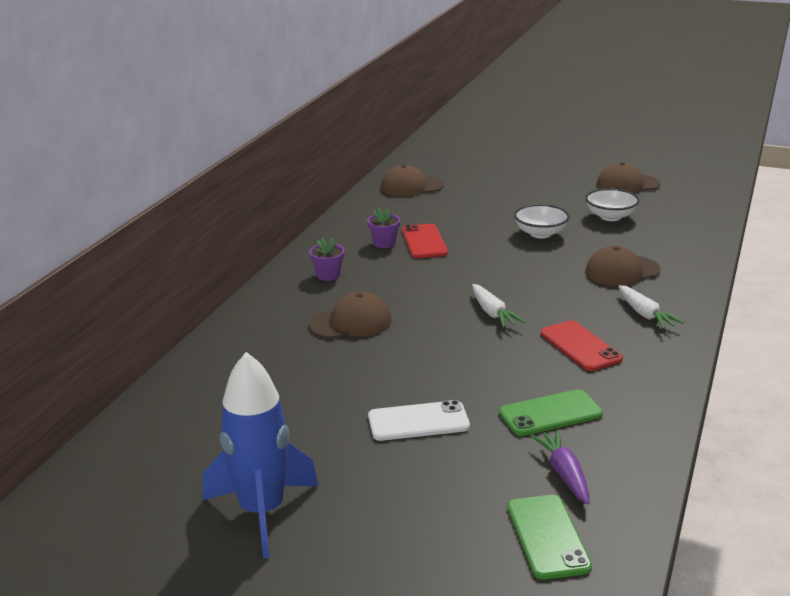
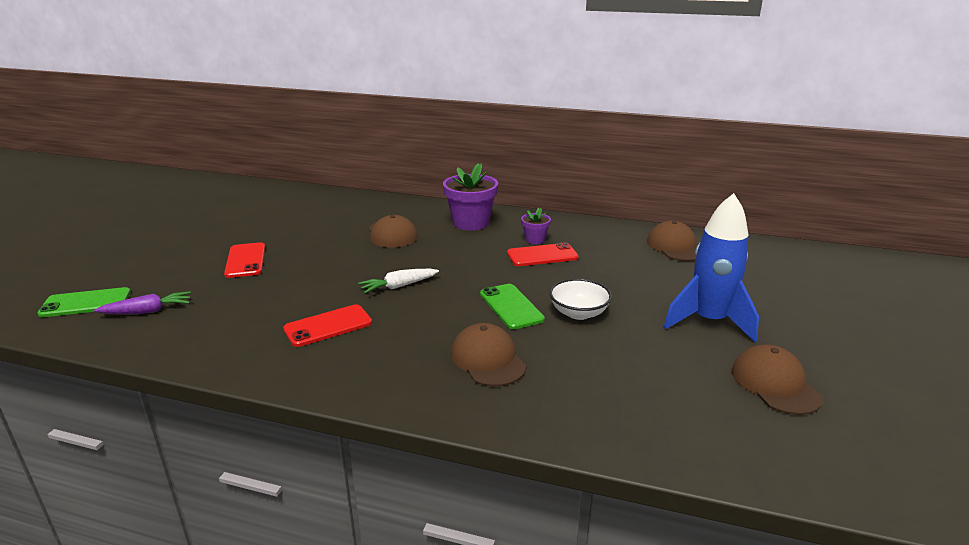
camera: 85 degrees right, 0 degrees up
blue rocket [202,352,319,559] -> blue rocket moved to [664,193,759,342]
purple flower pot [309,238,345,281] -> purple flower pot [443,163,498,231], size x1.95
white phone [368,400,470,441] -> red phone [224,242,265,278]
green phone [499,389,603,436] -> green phone moved to [480,284,545,329]
white bowl [585,188,639,221] -> none
white carrot [618,285,684,329] -> none

